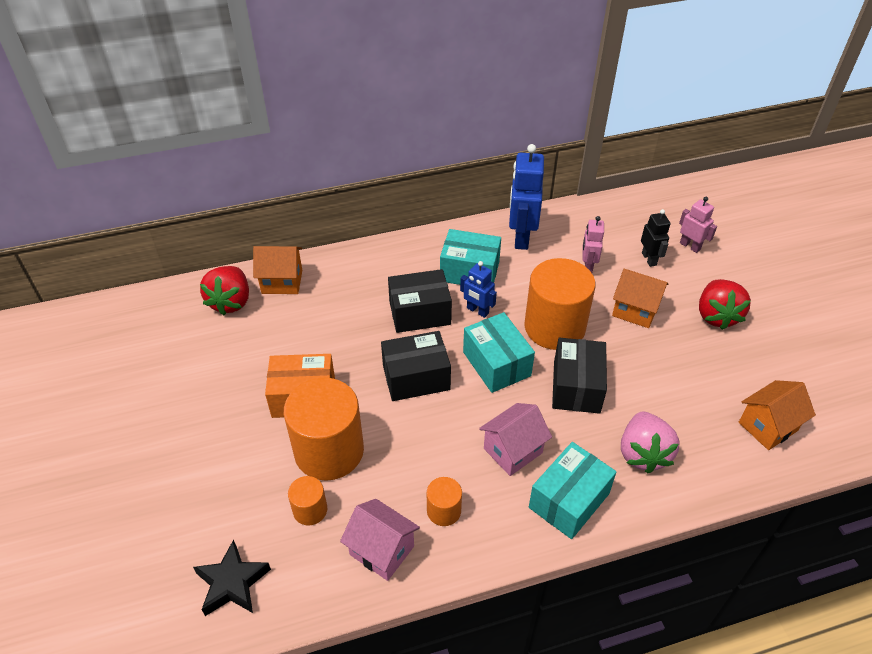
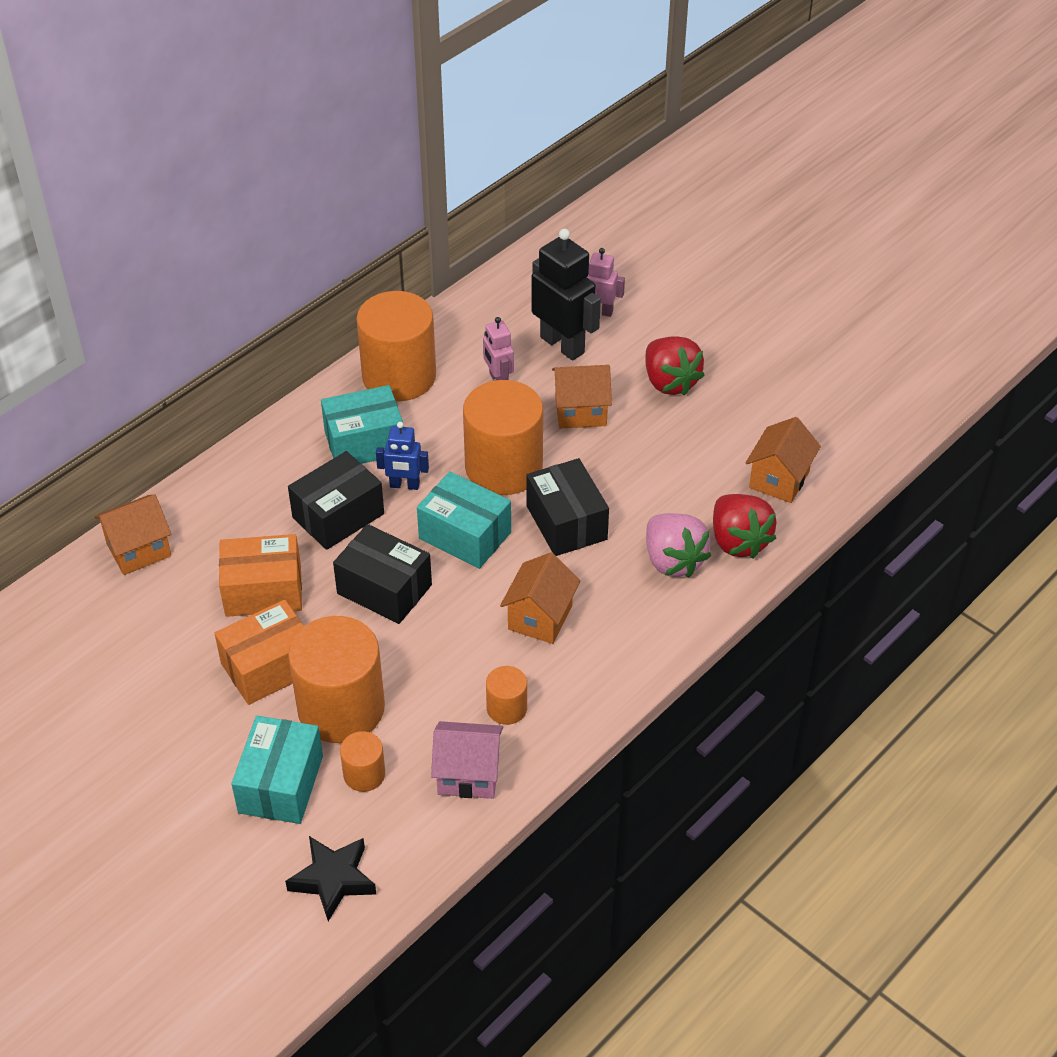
camera: 30 degrees left, 0 degrees up
red strawberry [200,266,249,315] -> red strawberry moved to [713,494,777,559]
black box [381,331,451,401] -> black box turned 75 degrees clockwise [333,524,432,624]
pink house [479,403,552,476] -> orange house [500,552,580,644]
blue robot [509,144,544,250] -> orange cylinder [356,291,436,401]
turquoise box [529,442,616,539] -> turquoise box moved to [231,716,323,824]
black robot [641,209,670,267] -> black robot [532,229,601,360], size x1.78
none -> orange box [219,534,302,617]

